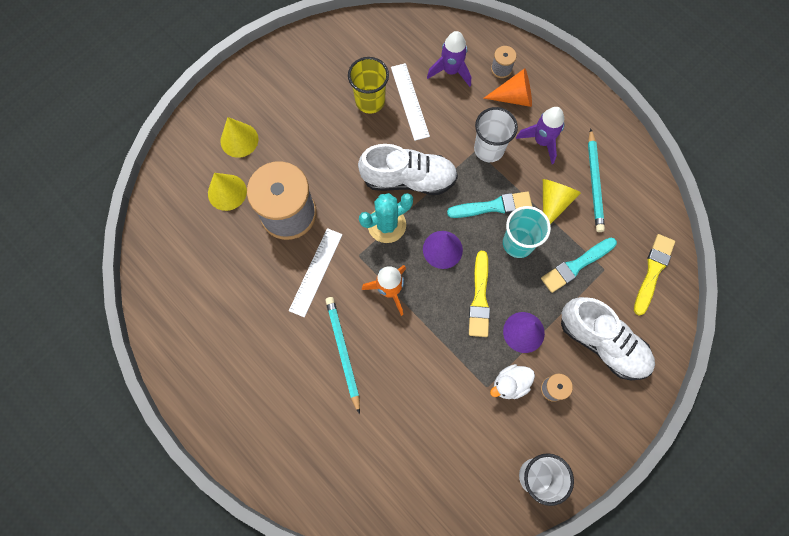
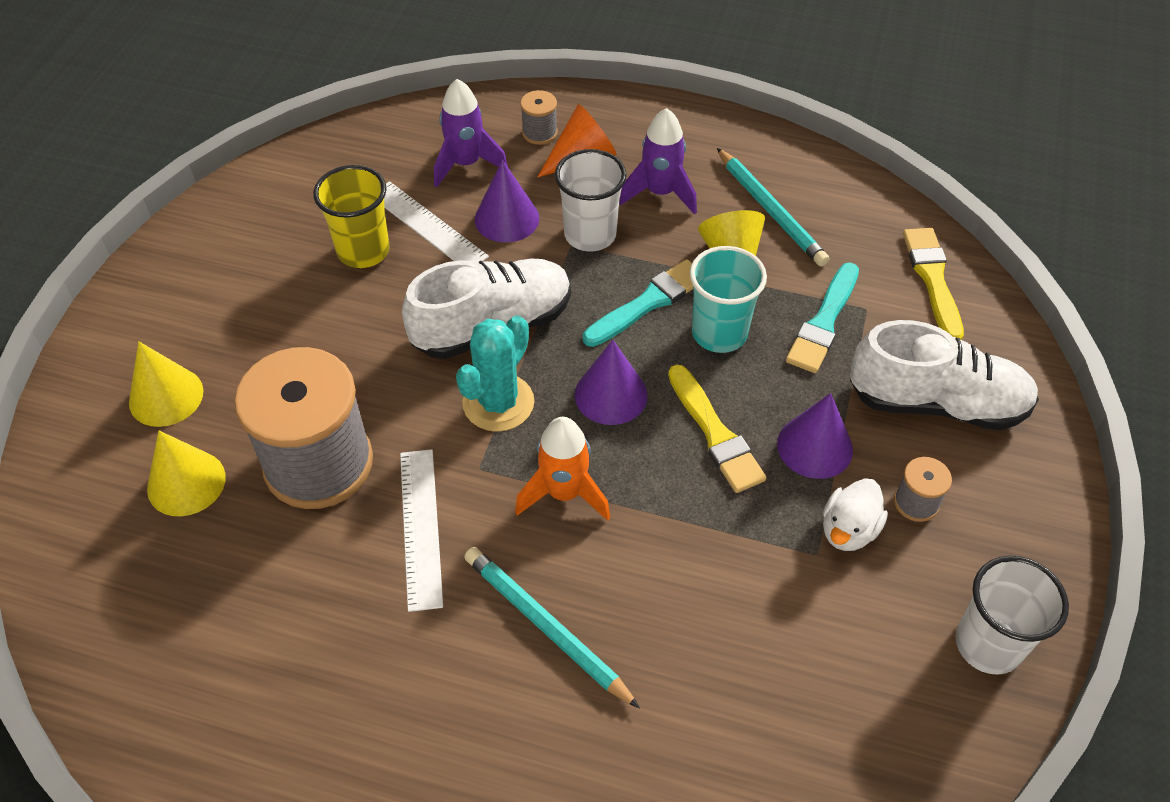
camera: 30 degrees left, 20 degrees down
none -> purple cone [475,160,539,243]

